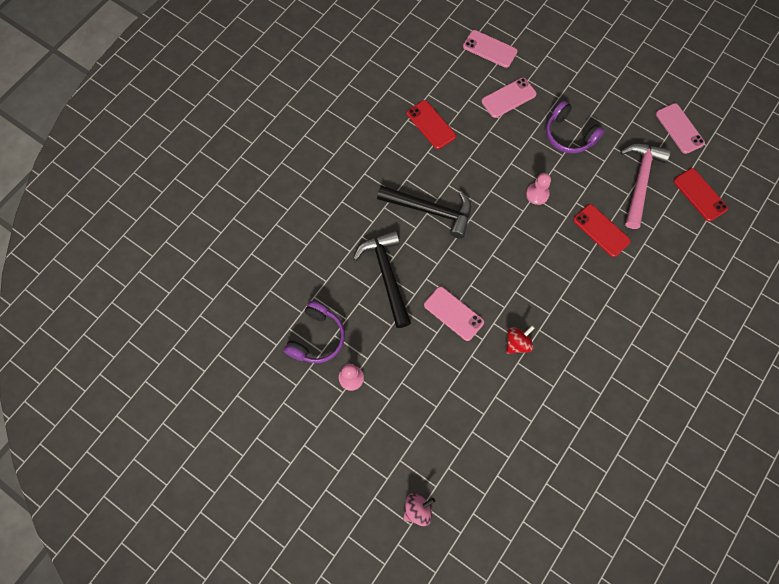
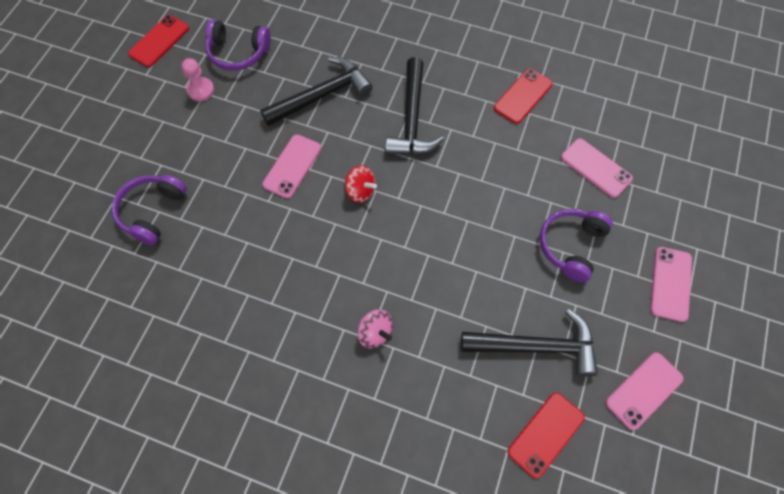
camera: 75 degrees right, 5 degrees down
pink spinning top [403,493,435,526] -> pink spinning top moved to [358,309,393,348]
pink phone [463,30,518,68] -> pink phone moved to [650,247,692,322]
red spinning top [506,325,535,354] -> red spinning top moved to [345,165,377,203]
pink pawn [526,173,551,205] -> none
red phone [573,204,631,257] -> red phone moved to [128,15,189,67]
pink hammer [620,144,671,229] -> black hammer [461,309,598,377]
none -> purple headphones [111,175,187,245]

